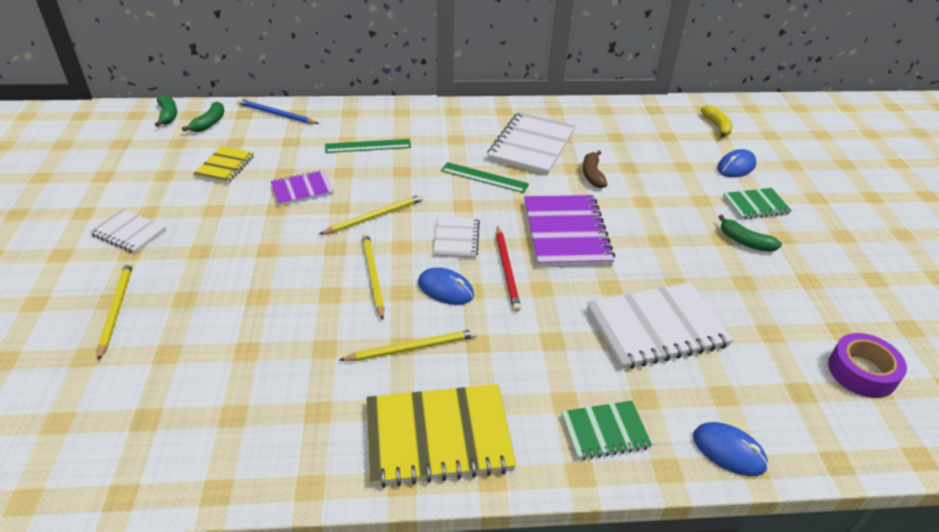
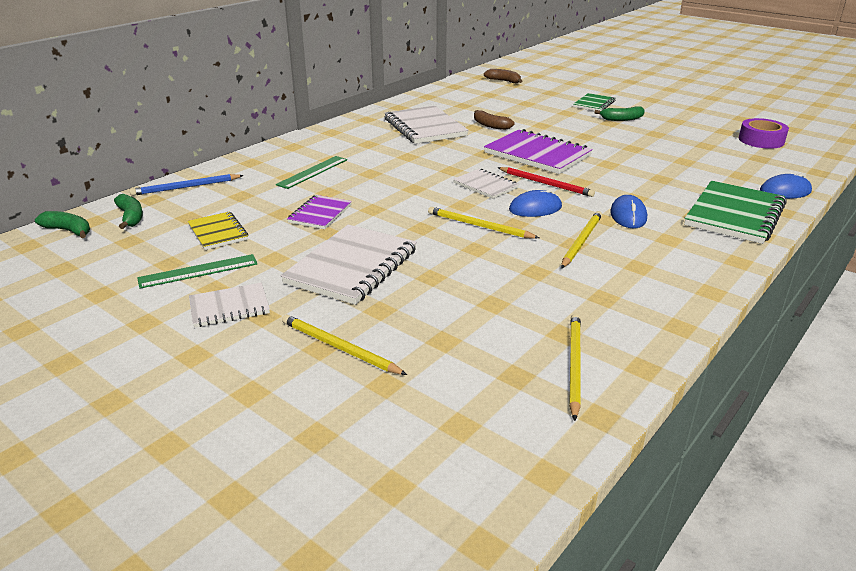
camera: 45 degrees left, 10 degrees down
yellow pencil [320,194,423,234] -> yellow pencil moved to [569,314,581,421]
yellow notebook [366,384,516,488] -> none
green ruler [441,162,529,193] -> green ruler moved to [137,254,257,289]
green notebook [561,401,652,460] -> green notebook [684,181,787,244], size x1.78
white notebook [587,282,734,369] -> white notebook moved to [281,224,417,305]
yellow banana [701,105,733,138] -> brown banana [484,69,522,83]
blue mouse [717,149,757,177] -> blue mouse moved to [610,195,647,228]

